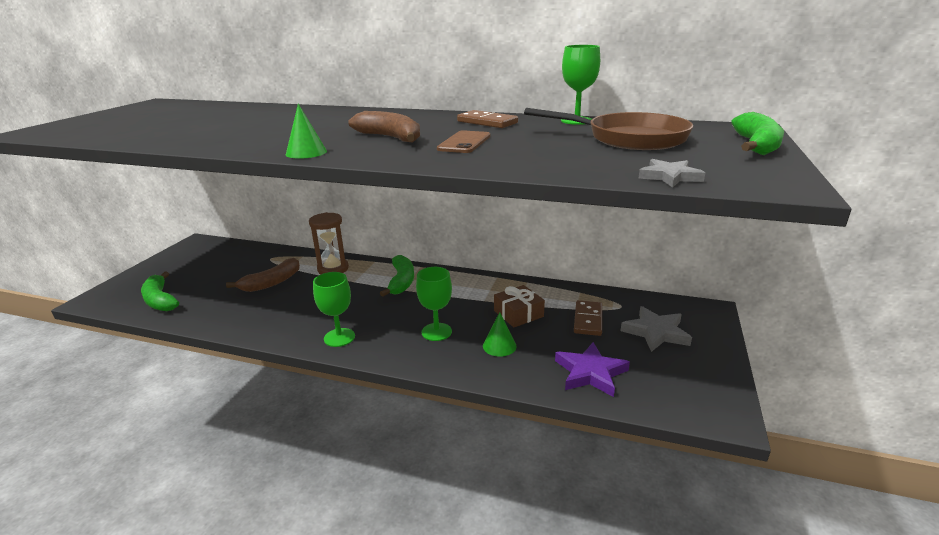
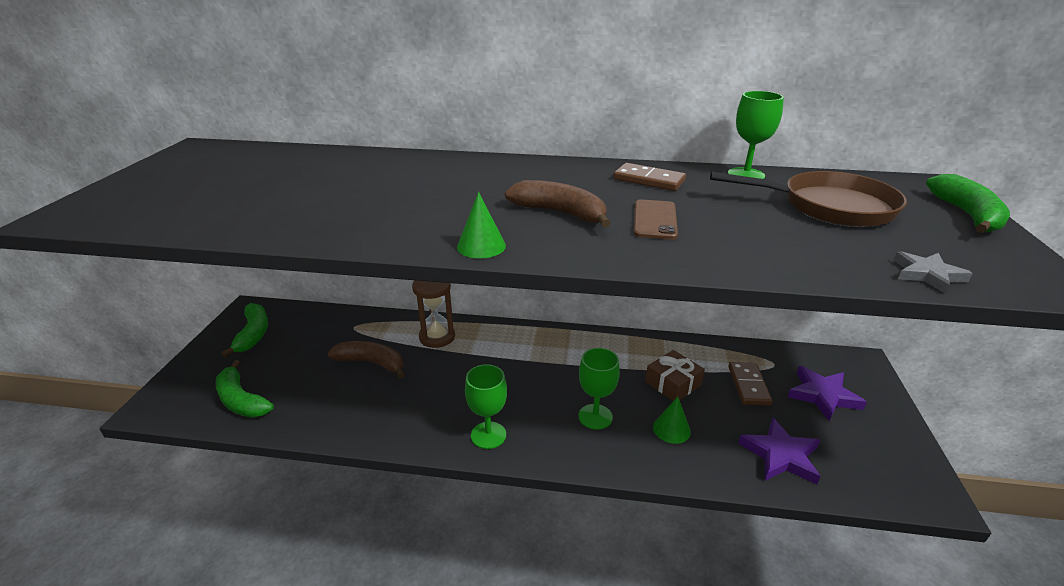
camera: 10 degrees left, 5 degrees up
brown banana [226,258,300,292] -> brown banana turned 105 degrees counterclockwise [328,341,405,379]
green banana [380,255,414,297] -> green banana moved to [221,303,268,357]
grey star [621,306,692,352] -> purple star [788,366,867,421]

